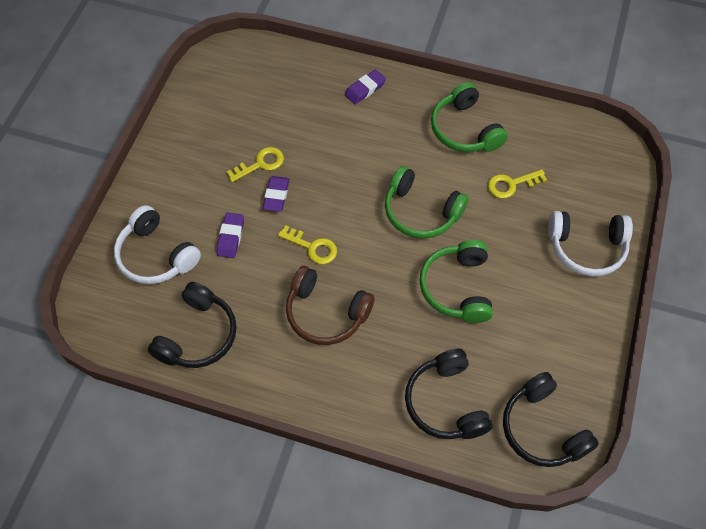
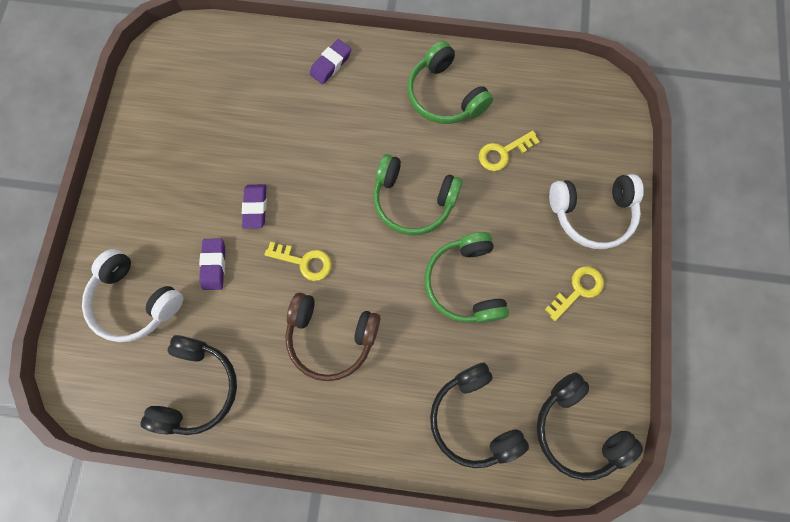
camera: 10 degrees left, 15 degrees up
yellow key [227,147,284,182] -> yellow key moved to [544,266,604,321]

